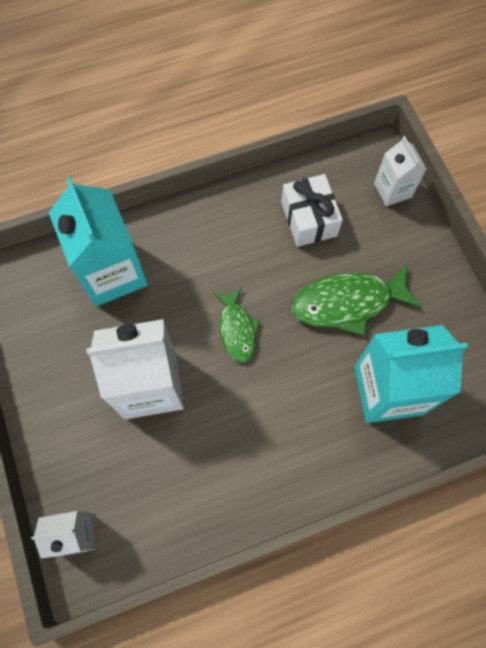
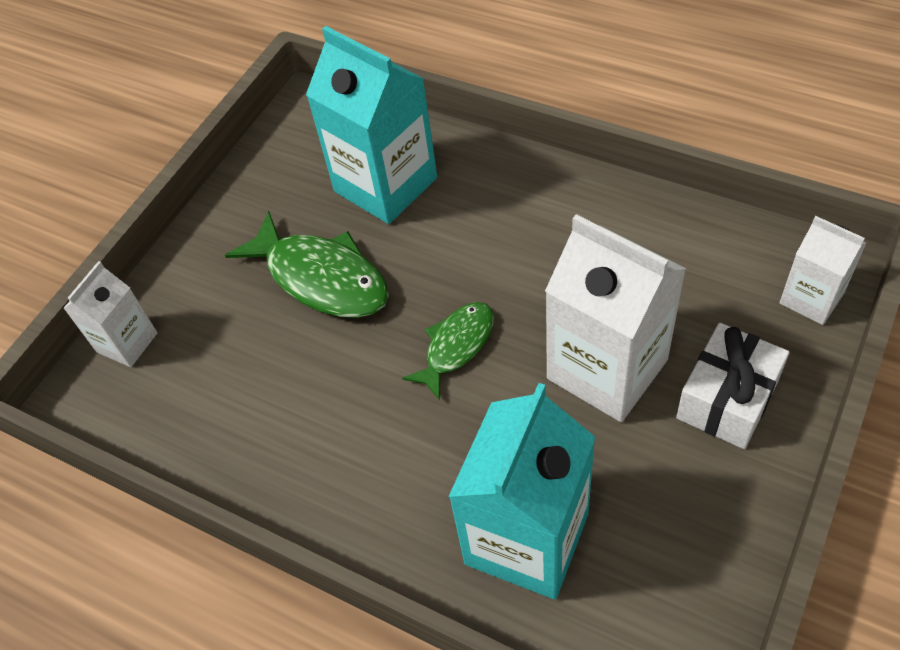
camera: 125 degrees left, 15 degrees down
white gift [281,174,343,247] -> white gift moved to [676,323,789,449]

